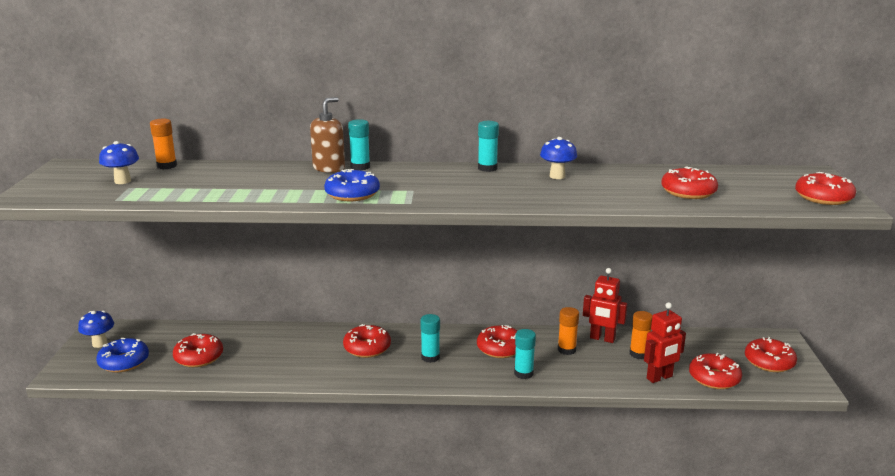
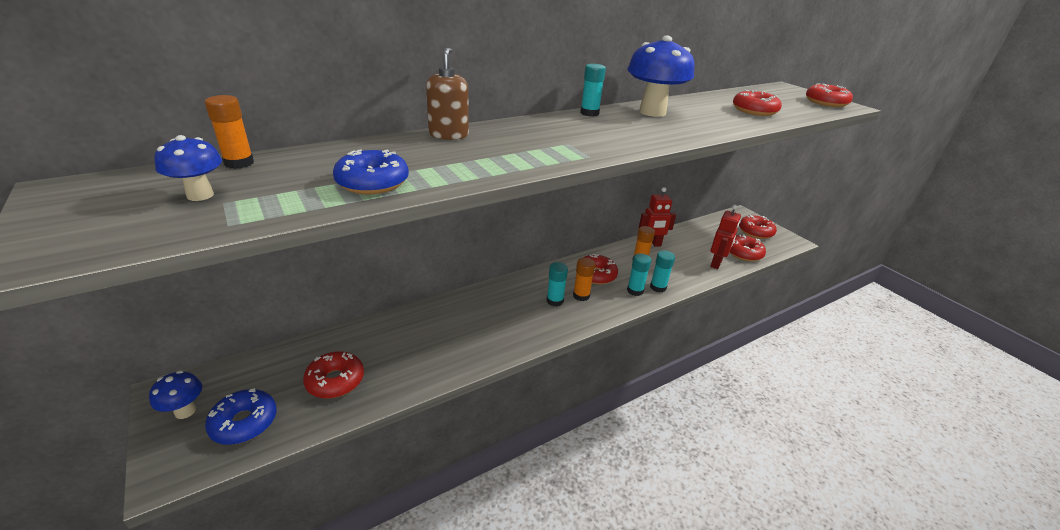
camera: 35 degrees left, 10 degrees up
blue donut [324,169,380,201] -> blue donut moved to [333,149,409,194]
red donut [343,324,391,358] -> none
turquoise glue stick [348,119,370,170] -> turquoise glue stick moved to [650,250,675,292]
blue mushroom [540,137,577,179] -> blue mushroom [627,36,694,117], size x1.88
orange glue stick [630,311,653,359] -> orange glue stick moved to [573,258,595,301]

